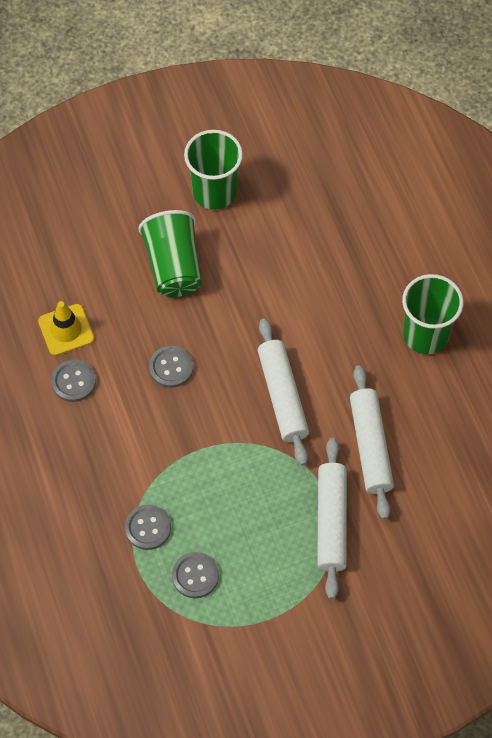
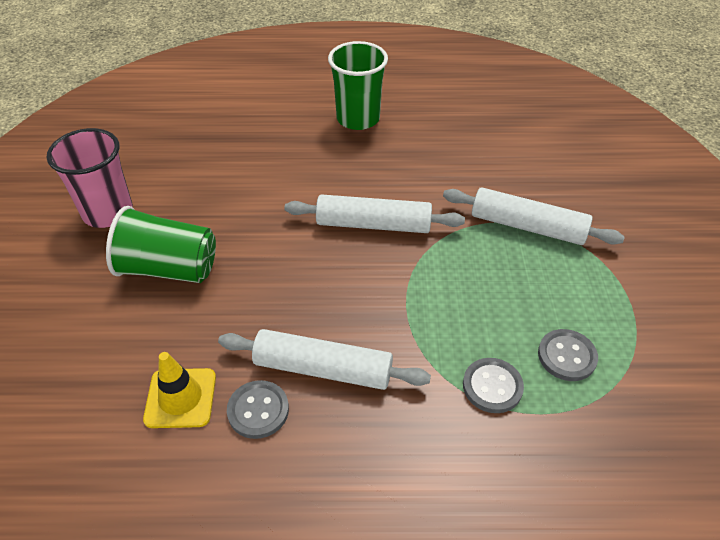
camera: 70 degrees left, 15 degrees down
grey button [149,346,193,388] -> none
green cup [184,130,243,210] -> pink cup [46,128,133,228]
white rolling pin [350,365,394,519] -> white rolling pin moved to [218,329,431,390]

